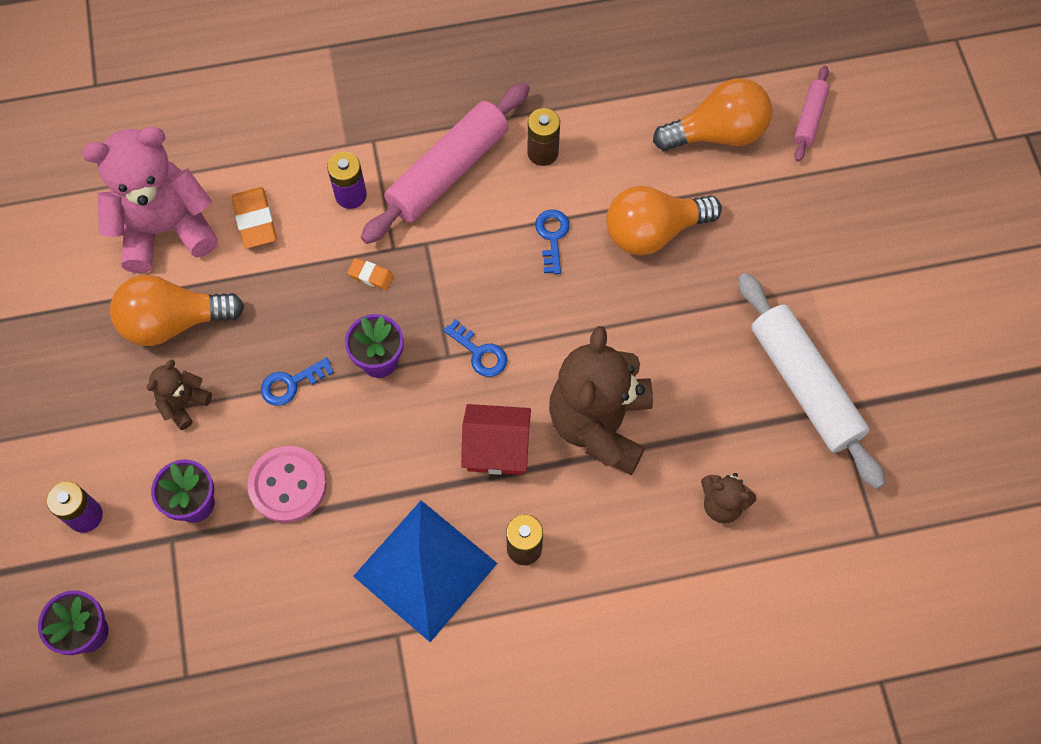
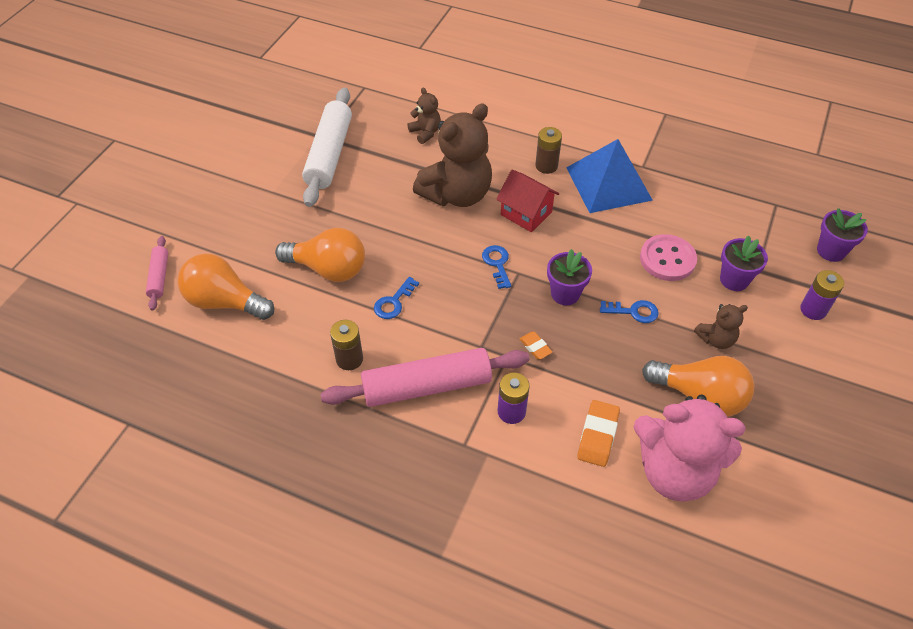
camera: 145 degrees left, 15 degrees down
pink rolling pin [794,66,829,162] -> pink rolling pin turned 60 degrees counterclockwise [146,236,168,311]

